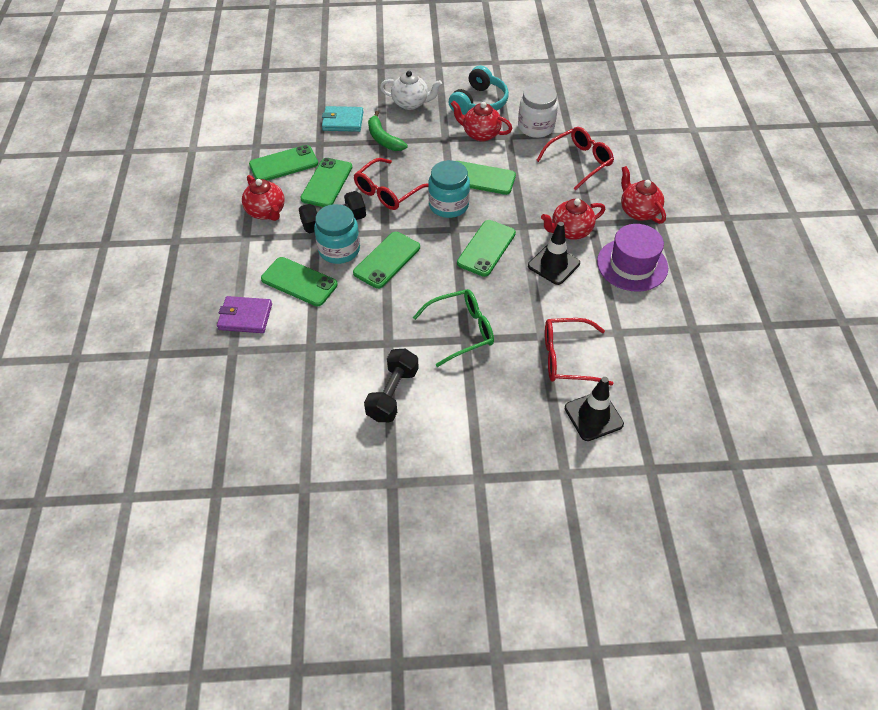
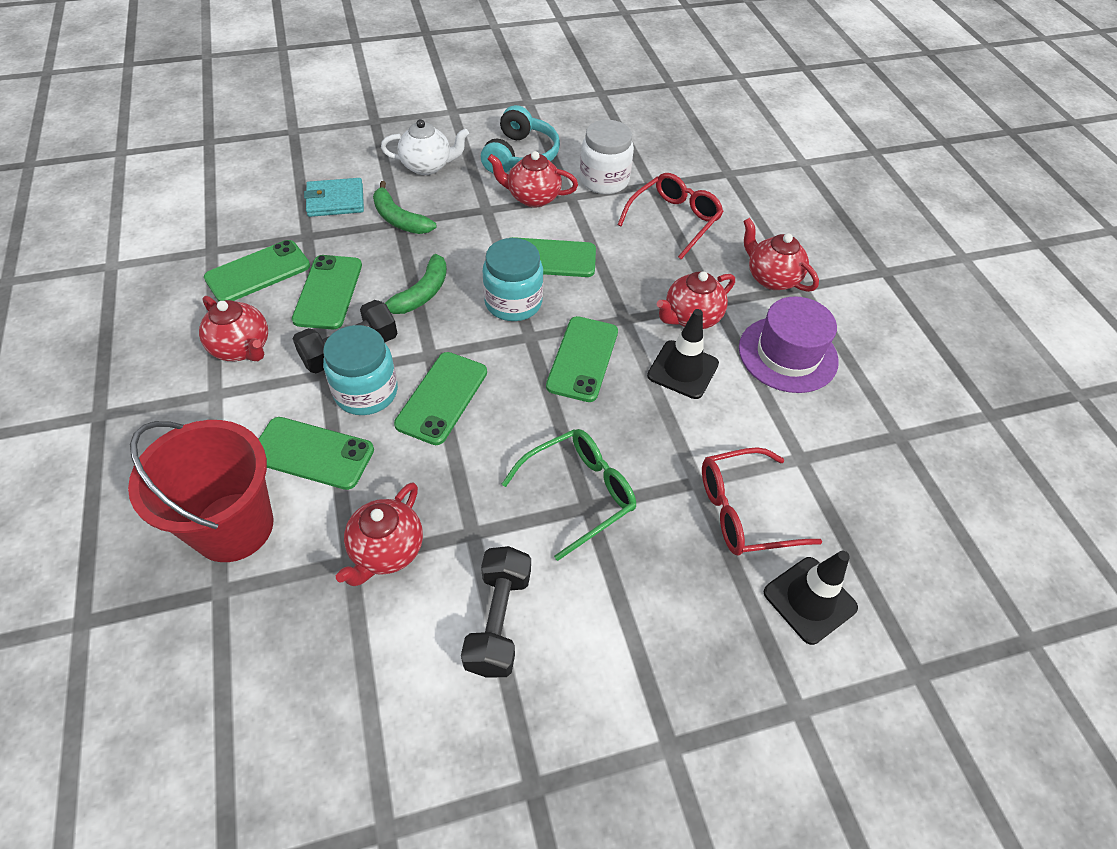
camera: 15 degrees left, 0 degrees up
purple wallet [217,296,272,333] -> red bucket [128,420,273,562]
red glasses [354,158,429,210] -> green banana [385,254,447,314]
none -> red teapot [336,482,423,586]

